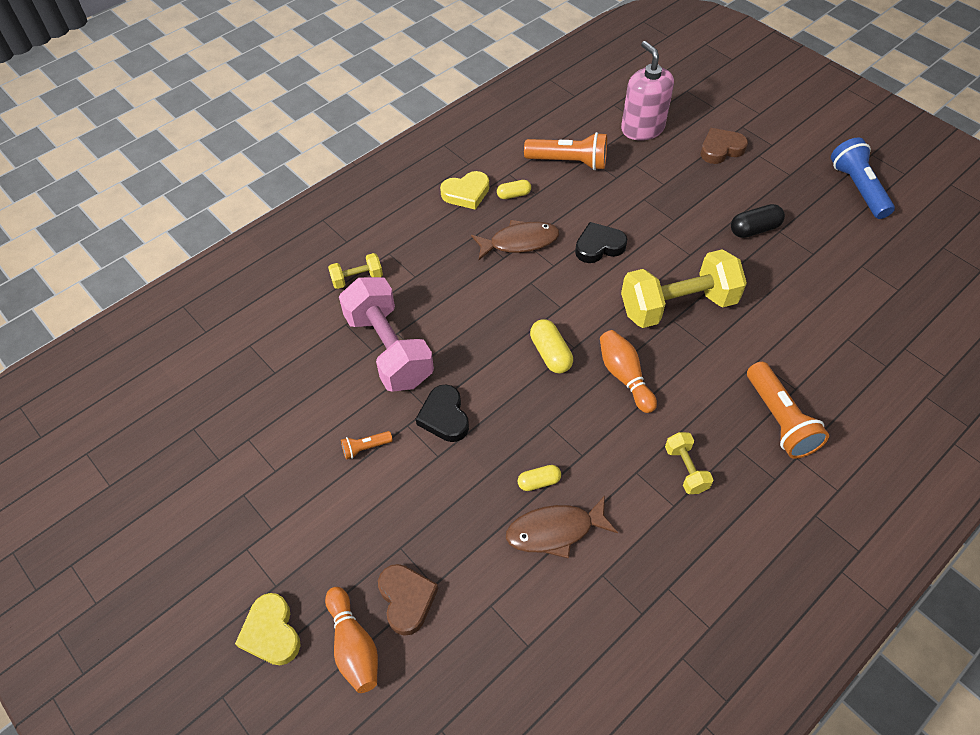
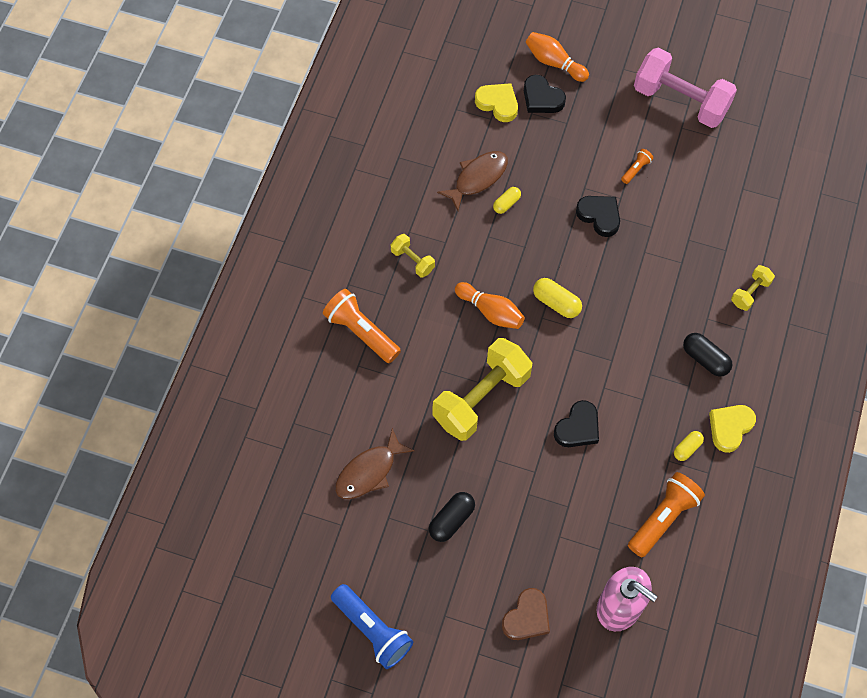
camera: 150 degrees right, 10 degrees up
yellow heart [235,593,301,665] -> yellow heart moved to [475,83,518,122]
pink dumbbell [339,277,434,392] -> pink dumbbell moved to [634,47,737,128]
brown heart [378,564,438,636] -> black heart [524,75,566,113]
brown fish [471,220,559,260] -> brown fish moved to [335,428,414,499]
orange flashlight [524,132,607,170] -> orange flashlight turned 150 degrees clockwise [628,472,705,557]
none -> black capsule [683,333,732,377]

